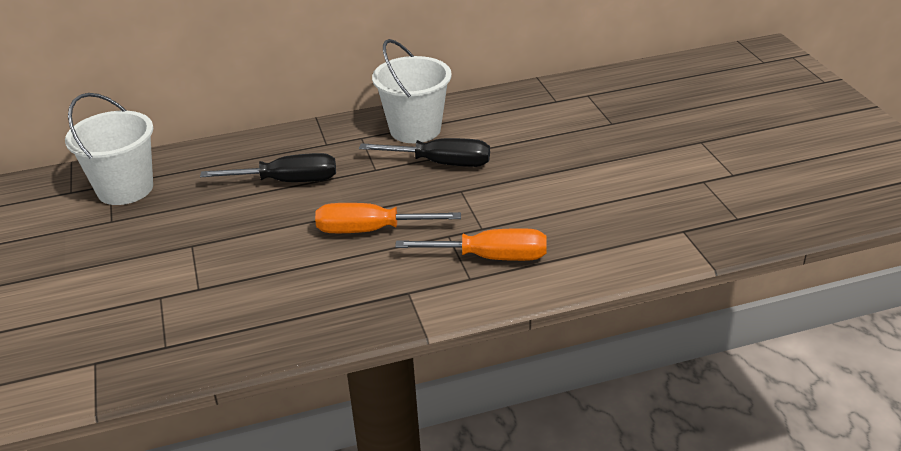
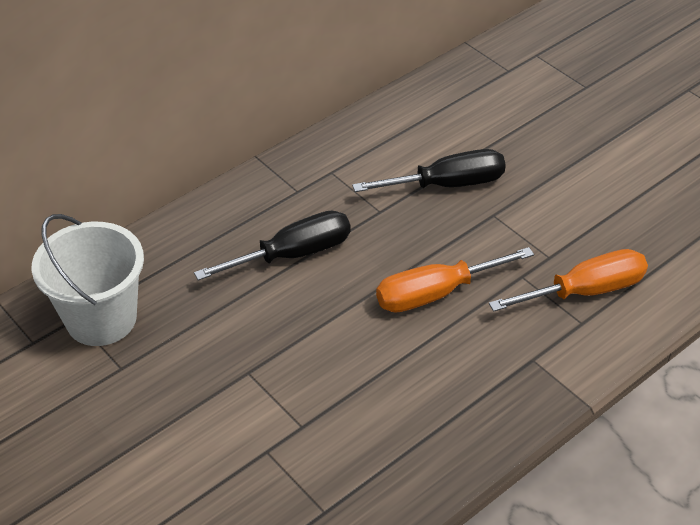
camera: 25 degrees left, 10 degrees up
white bucket [372,39,452,143] -> none

